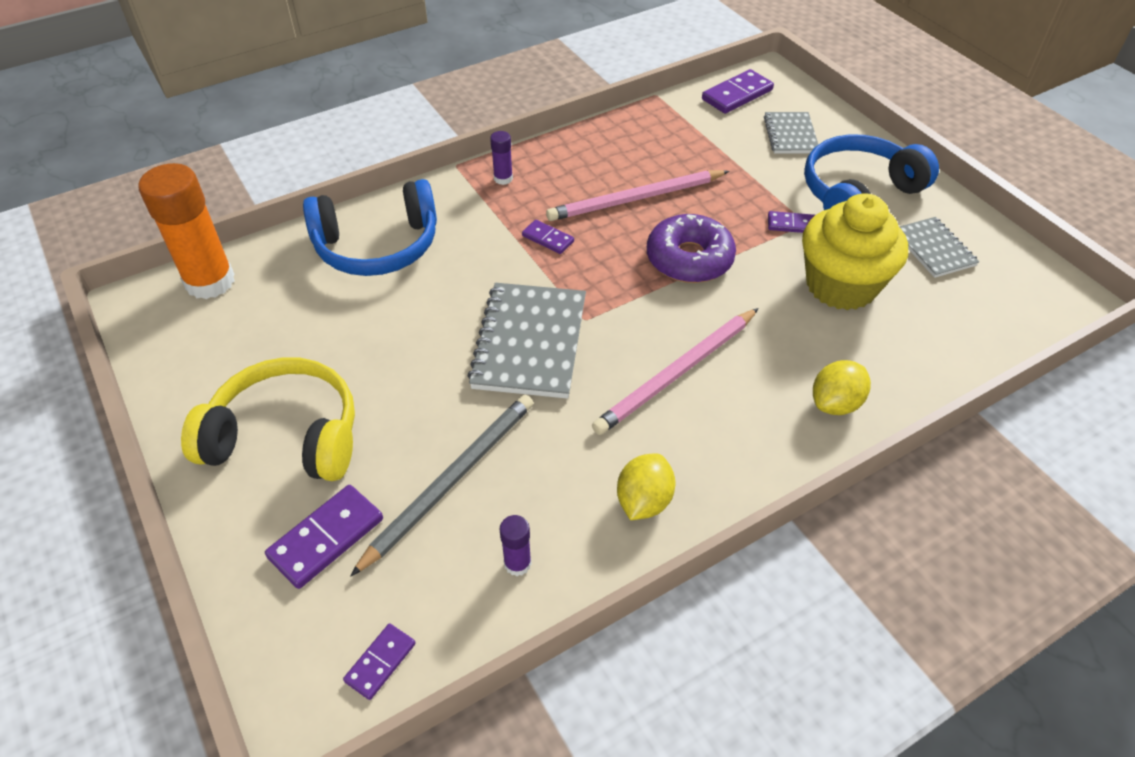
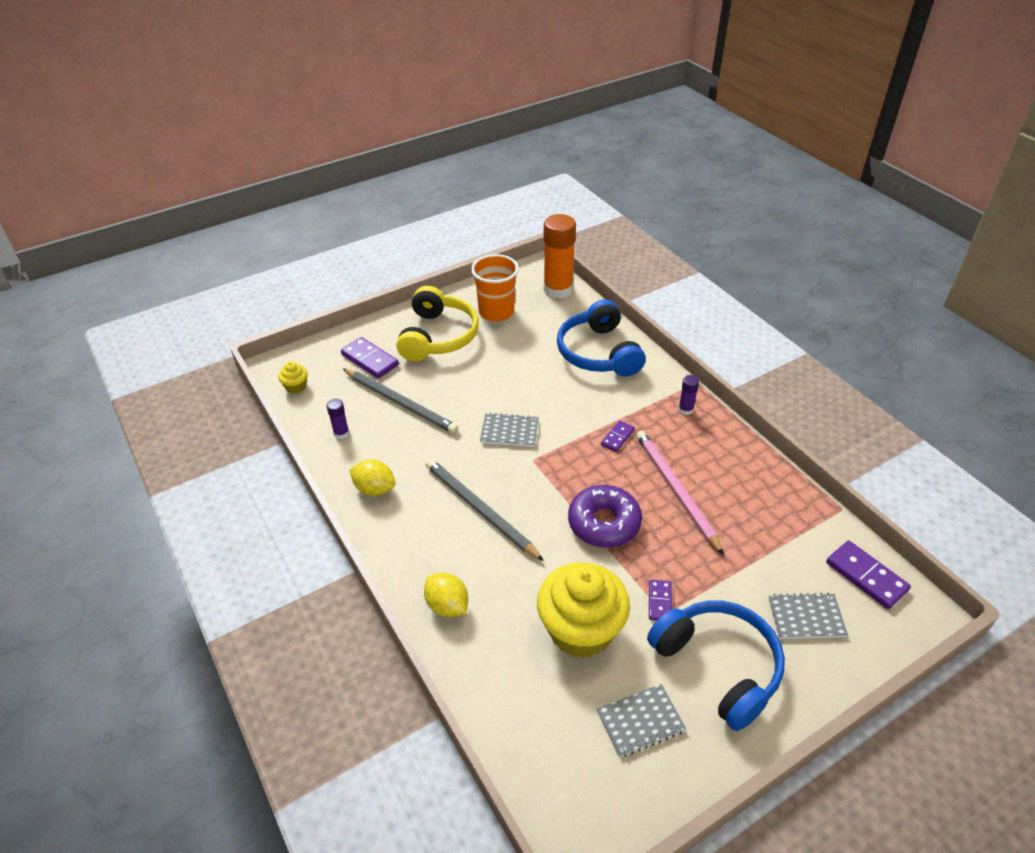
camera: 90 degrees right, 5 degrees down
purple domino [343,623,416,700] -> yellow cupcake [278,361,308,394]
grey notebook [467,283,586,399] -> grey notebook [480,413,539,447], size x0.58
pink pencil [592,308,759,435] -> grey pencil [426,459,544,561]
none -> orange cup [471,254,519,321]

